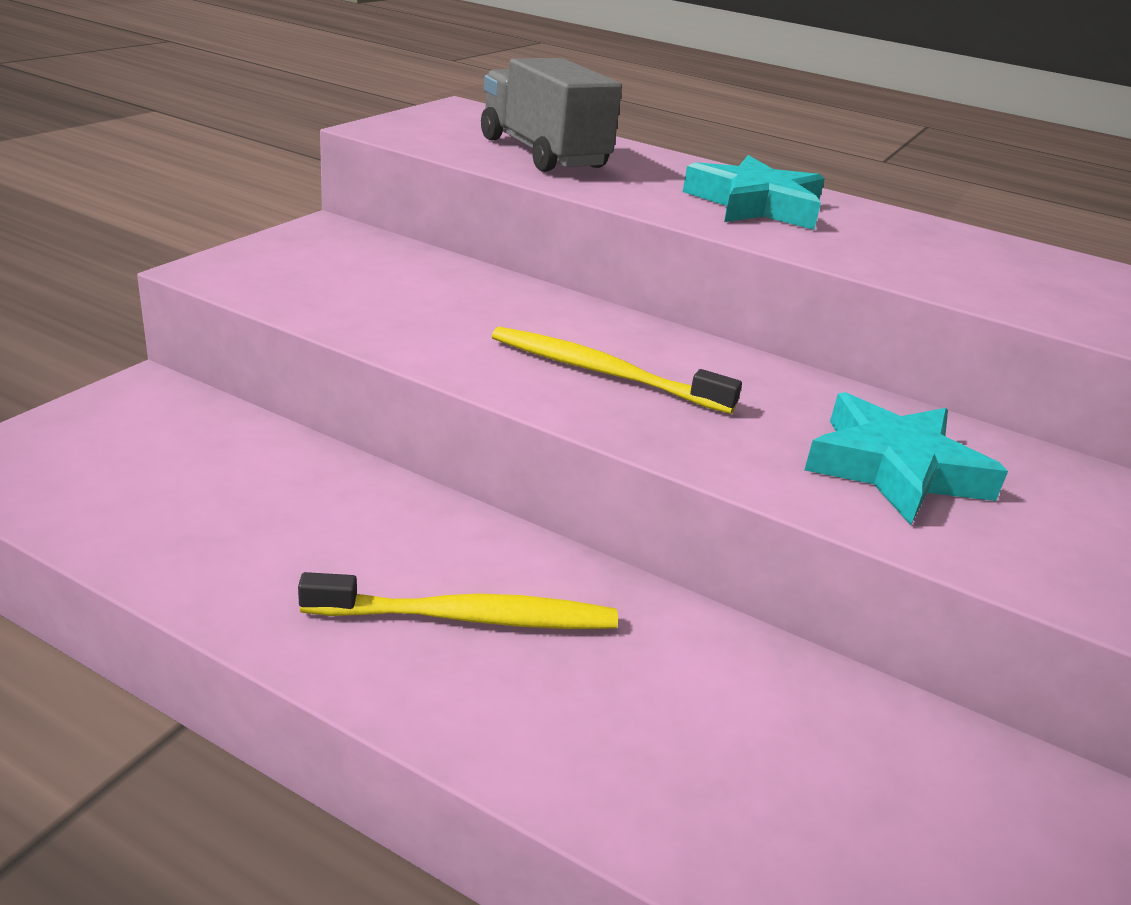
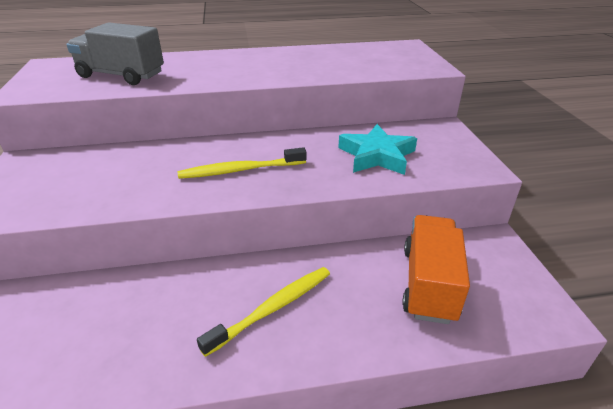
camera: 35 degrees left, 5 degrees up
turquoise star [683,155,825,230] -> none
none -> orange truck [402,215,470,324]

